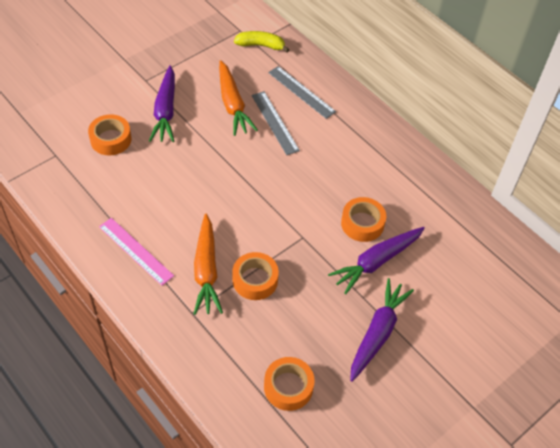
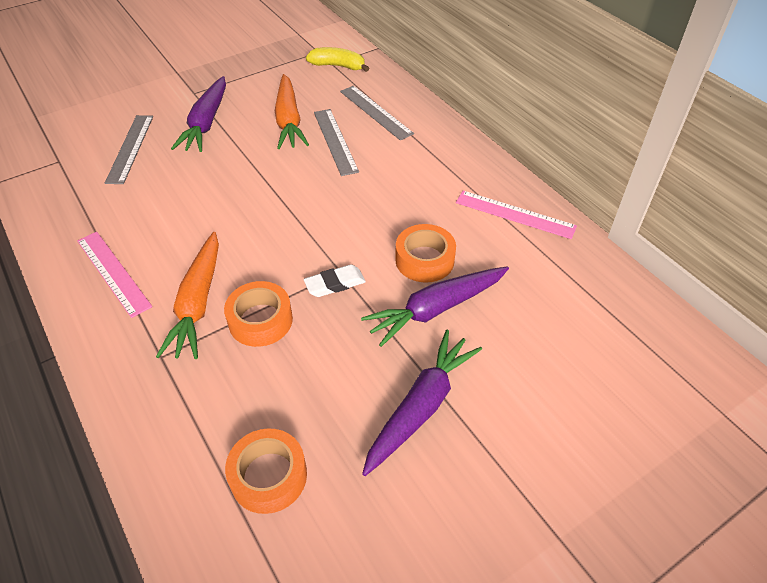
camera: 10 degrees right, 5 degrees down
orange tape [88,114,131,155] -> grey ruler [105,115,153,184]
none -> white eraser [304,264,366,297]
none -> pink ruler [456,191,577,239]

